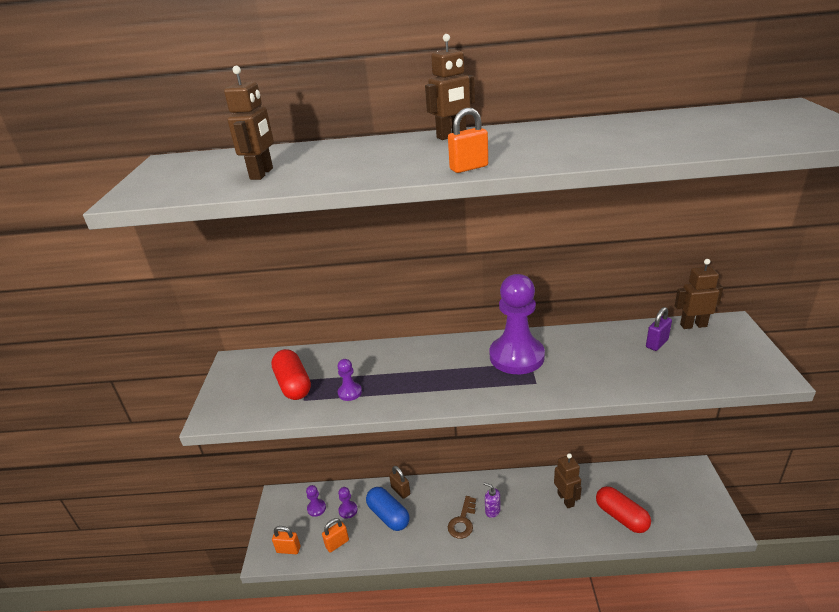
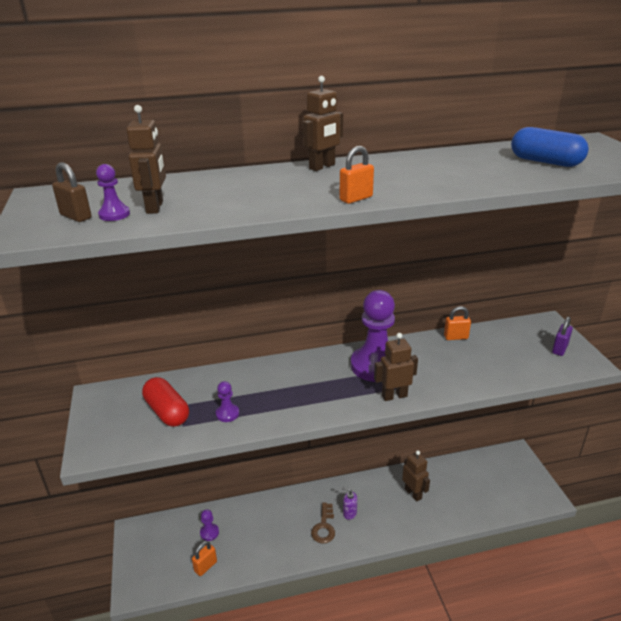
camera: 15 degrees left, 0 degrees up
orange padlock [272,526,300,554] -> orange padlock moved to [444,306,471,340]
purple pawn [306,485,326,517] -> purple pawn moved to [96,164,130,221]
blue capsule [366,487,410,531] -> blue capsule moved to [511,127,589,167]
brown padlock [389,466,410,499] -> brown padlock moved to [52,162,91,222]
red capsule [596,486,651,533] -> none
purple padlock [646,307,672,351] -> purple padlock moved to [552,317,573,356]
brown robot [675,259,723,329] -> brown robot moved to [374,333,418,401]

